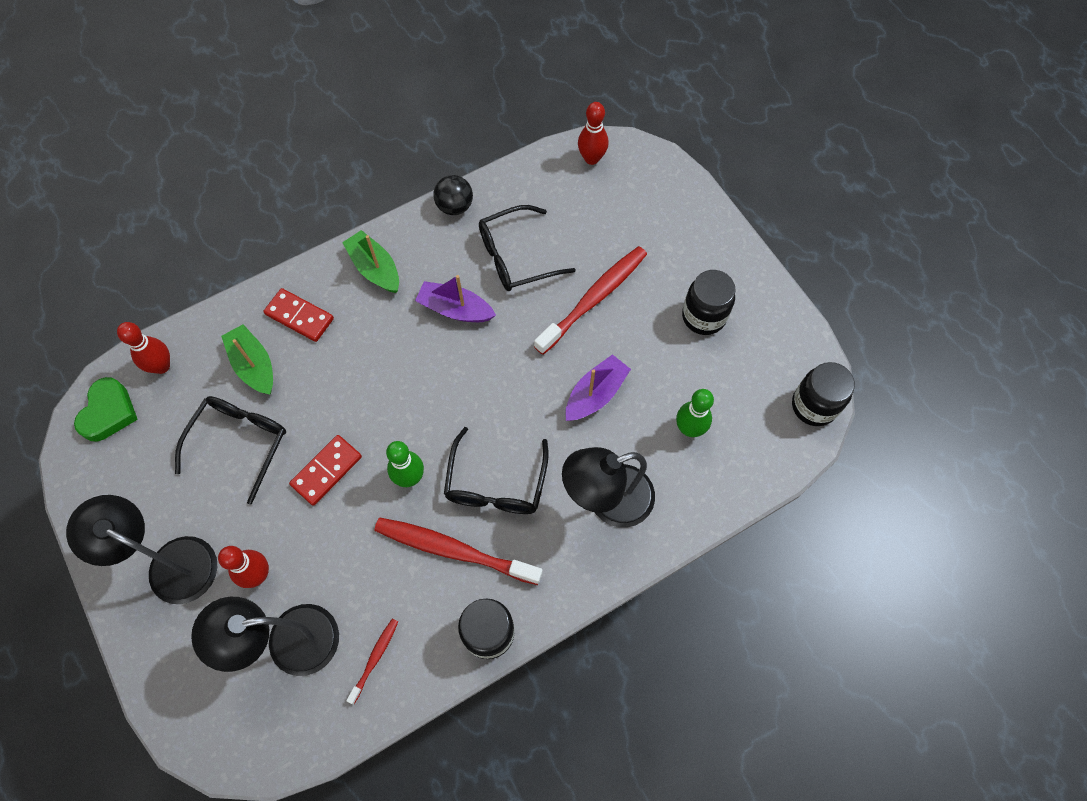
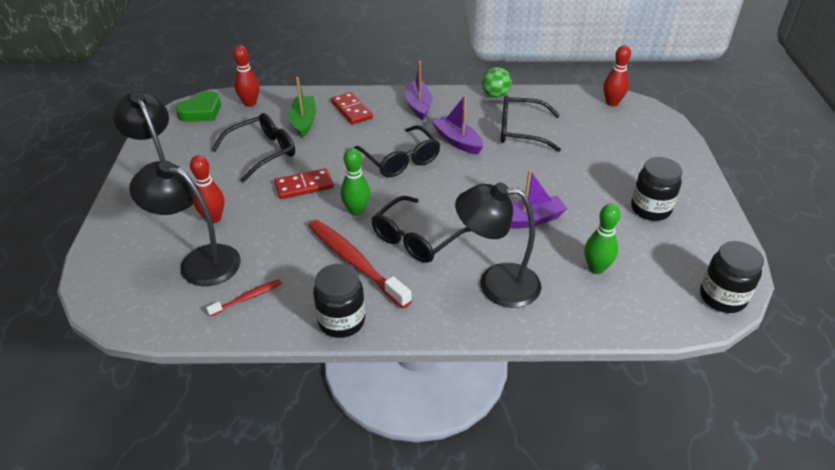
camera: 30 degrees right, 25 degrees down
green boat [342,230,399,293] -> purple boat [405,61,432,120]
black ball [434,175,473,215] -> green ball [482,67,512,98]
red toothbrush [534,246,647,355] -> none
none -> black glasses [353,125,441,177]

